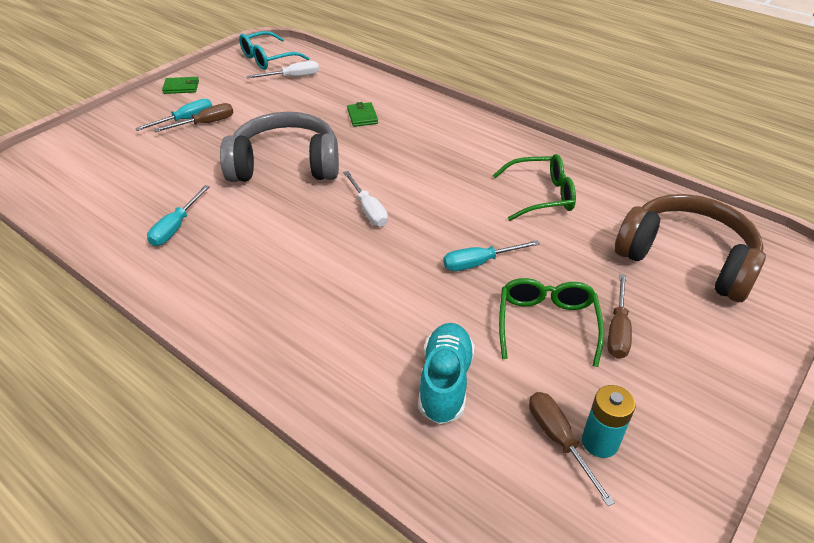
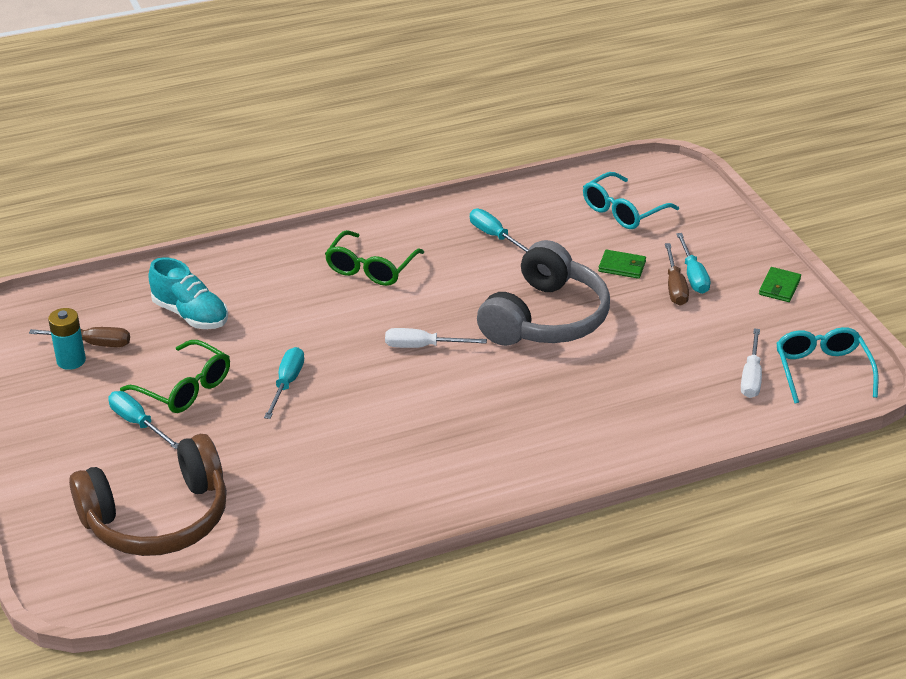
camera: 120 degrees right, 5 degrees down
green wallet [347,102,378,127] -> green wallet moved to [598,250,646,279]
green glasses [493,154,576,221] -> green glasses moved to [325,230,424,286]
brown screwdriver [608,274,632,359] -> turquoise screwdriver [108,391,178,449]
none -> turquoise glasses [583,172,679,229]

